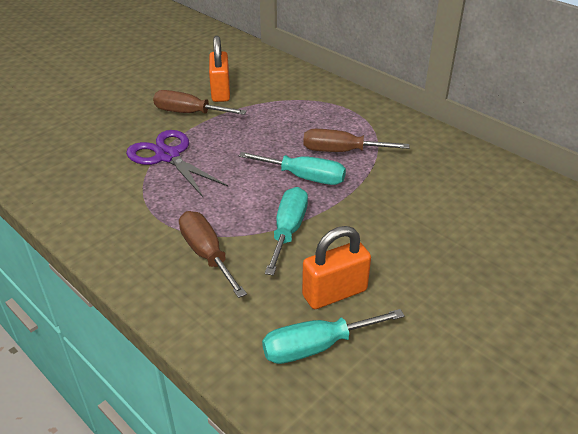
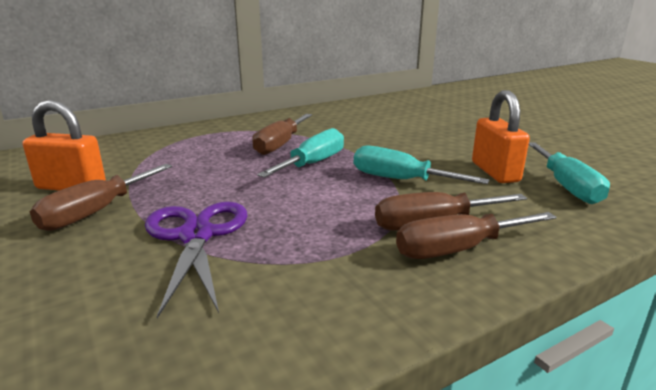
camera: 75 degrees left, 15 degrees down
purple scissors [126,130,228,197] -> purple scissors turned 105 degrees clockwise [145,202,247,318]
none -> brown screwdriver [396,212,557,259]

